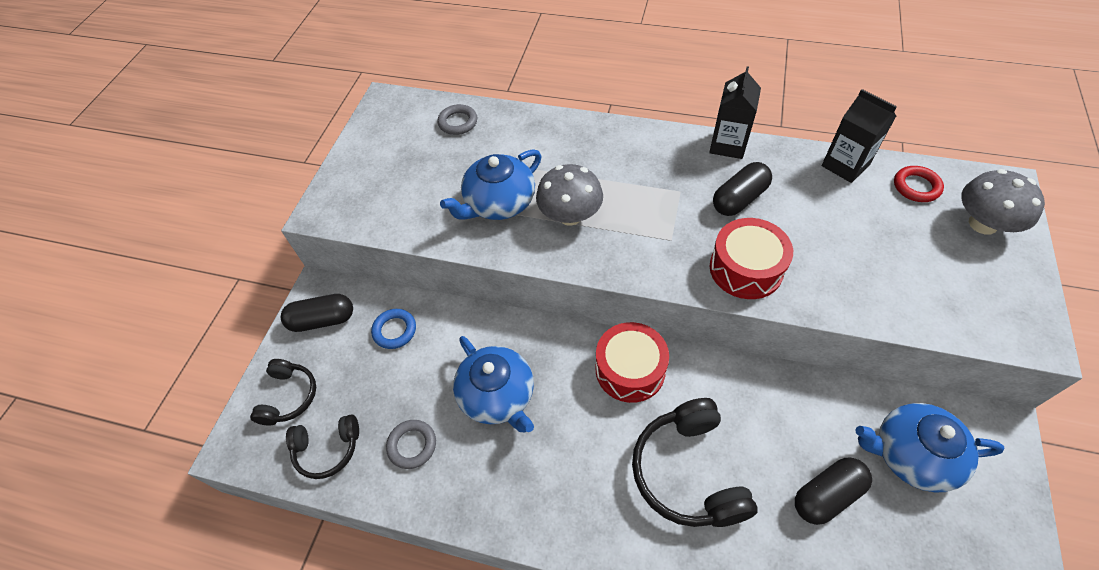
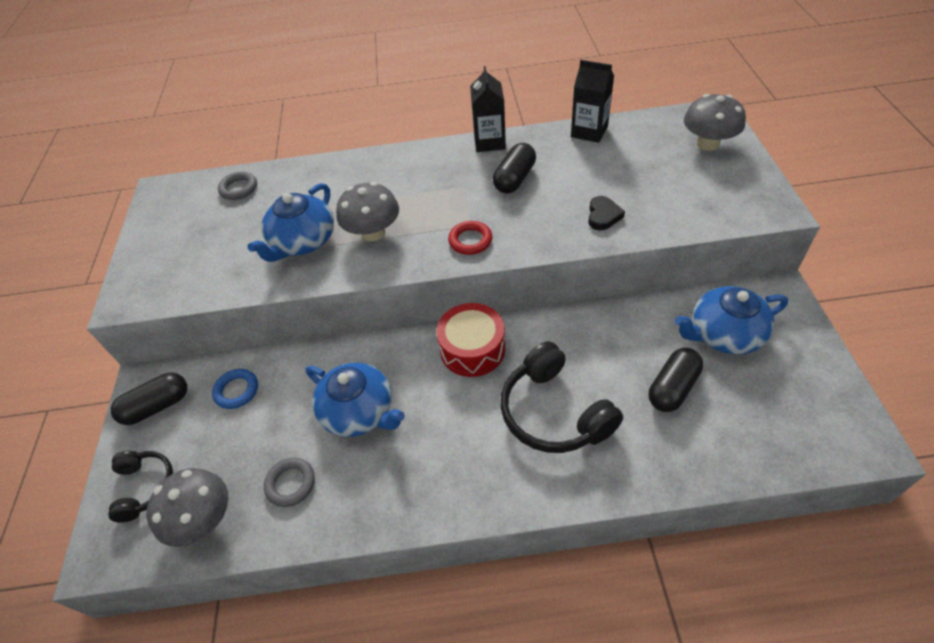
camera: 20 degrees left, 5 degrees down
black headphones [286,414,359,479] -> grey mushroom [146,468,228,547]
red drum [710,218,793,299] -> none
red ring [894,166,944,202] -> red ring moved to [448,221,492,255]
none -> black heart [588,196,625,230]

